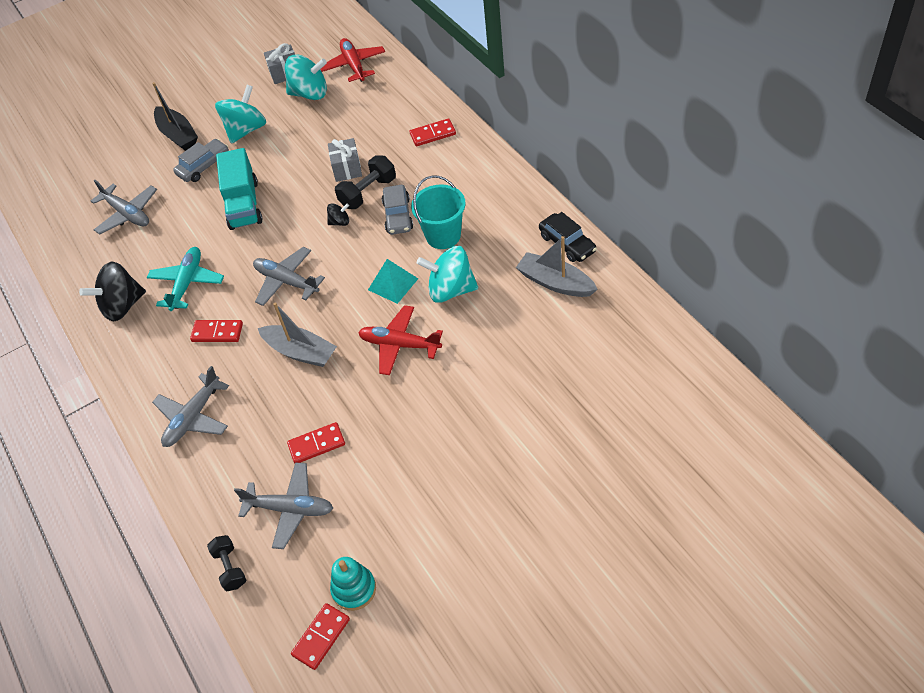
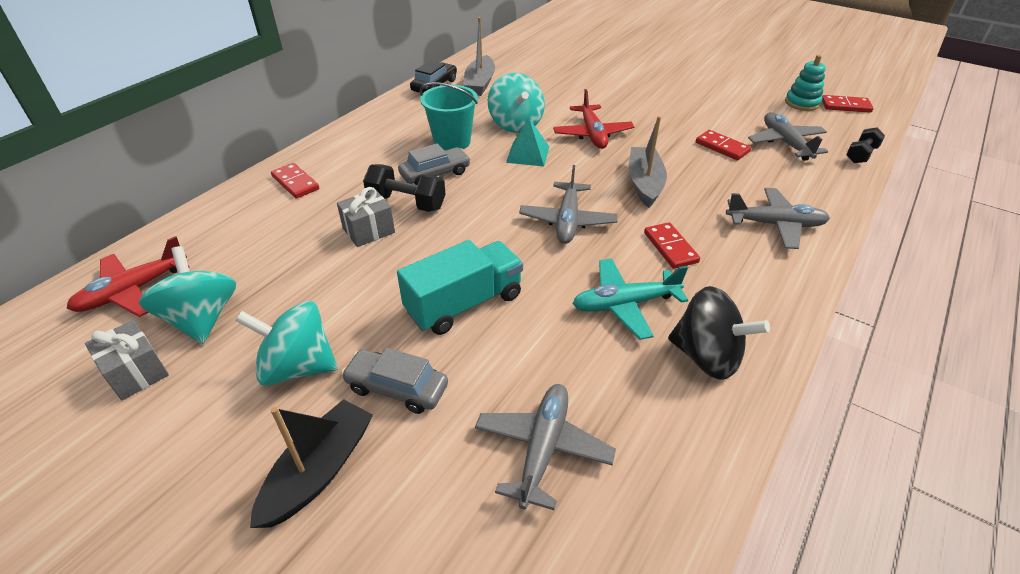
camera: 120 degrees left, 10 degrees down
black spinning top [327,203,349,226] -> none

